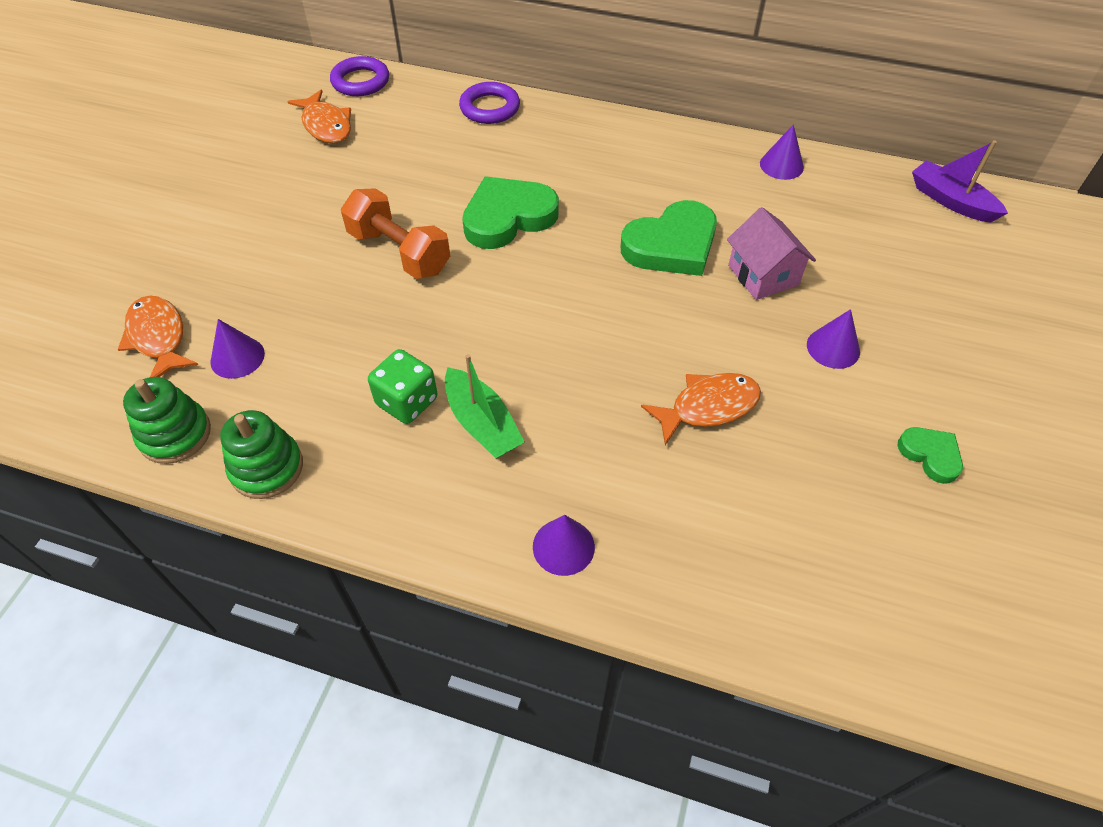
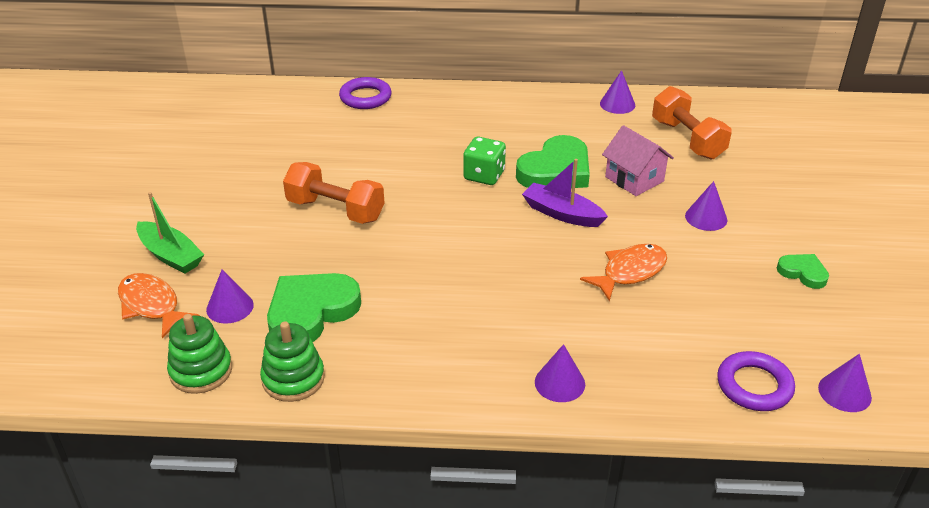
camera: 15 degrees left, 15 degrees down
orange fish [287,90,351,143] -> none
purple ring [330,56,389,96] -> purple ring moved to [717,351,795,411]
green dice [368,349,438,424] -> green dice moved to [463,137,506,185]
green boat [445,354,525,458] -> green boat moved to [136,192,204,274]
green heart [462,177,559,249] -> green heart moved to [267,273,361,342]
purple boat [912,140,1008,223] -> purple boat moved to [522,159,608,227]
none -> orange dumbbell [652,86,732,160]
none -> purple cone [818,354,872,412]

